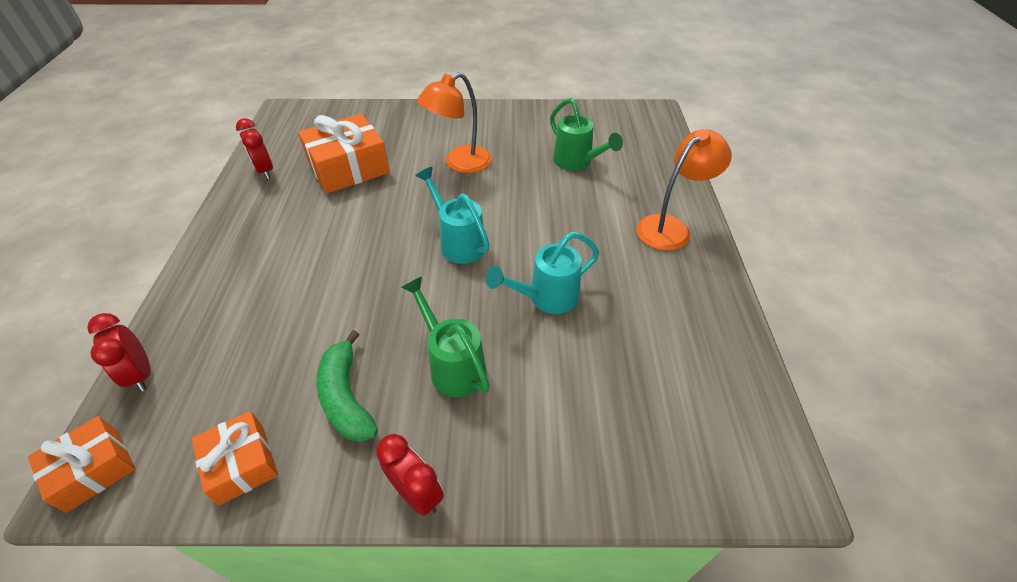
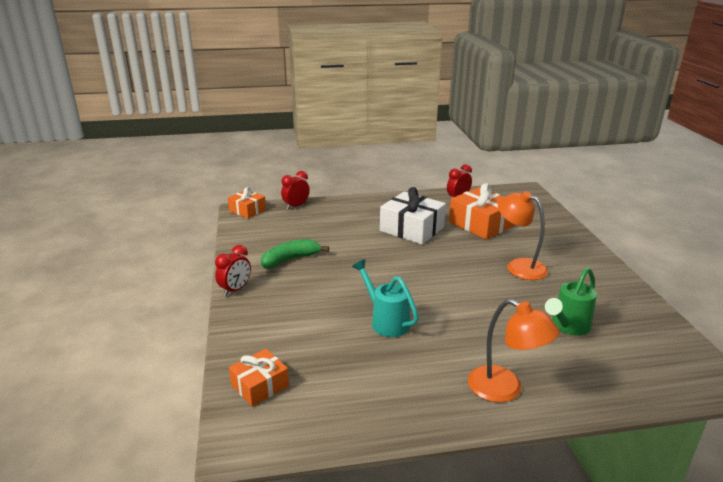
camera: 80 degrees right, 20 degrees down
orange gift [192,411,278,505] -> orange gift moved to [229,349,289,406]
green watering can [401,276,490,397] -> none
turquoise watering can [416,167,490,264] -> none
none -> white gift [380,187,446,245]

